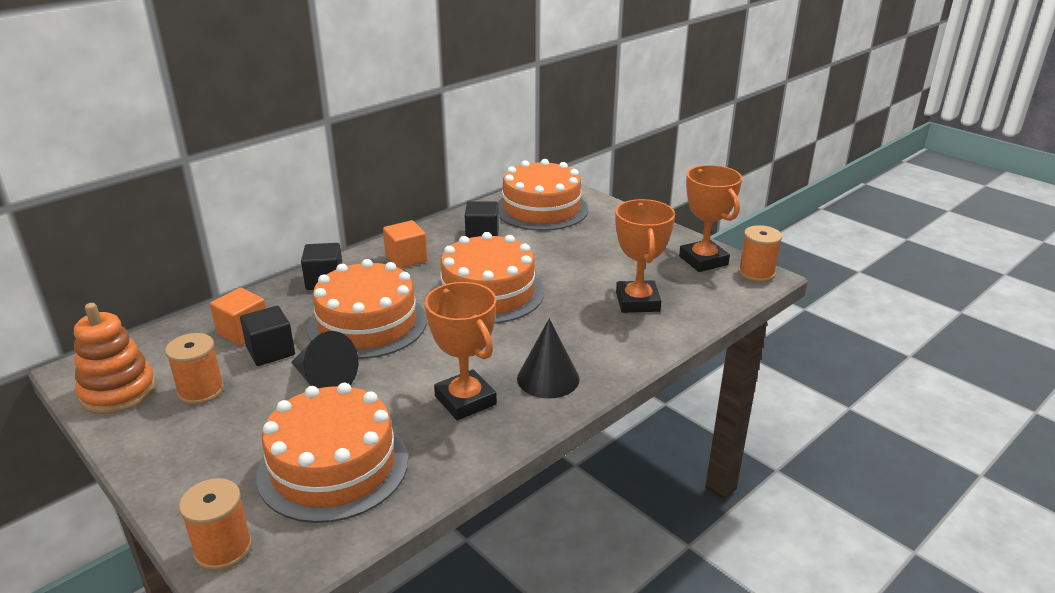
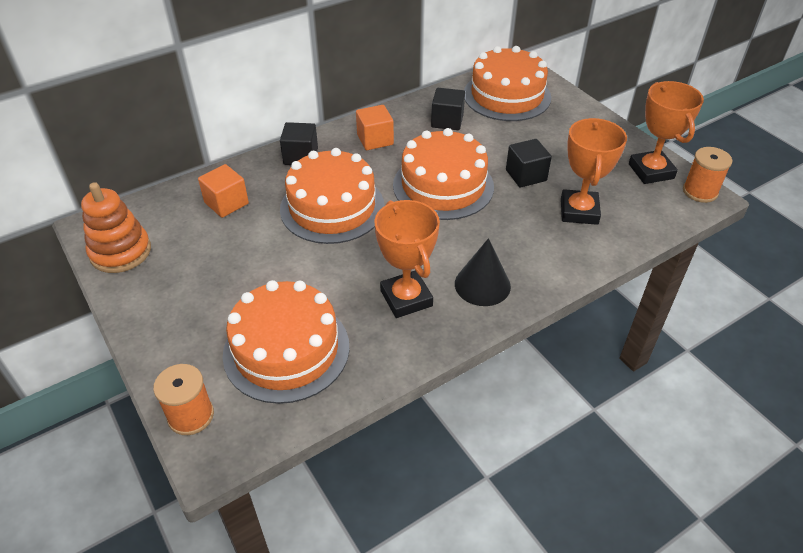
camera: 10 degrees right, 15 degrees up
orange spool [165,333,224,405] -> none
black cube [240,306,295,366] -> black cube moved to [506,139,552,187]
black cone [291,331,358,388] -> none

